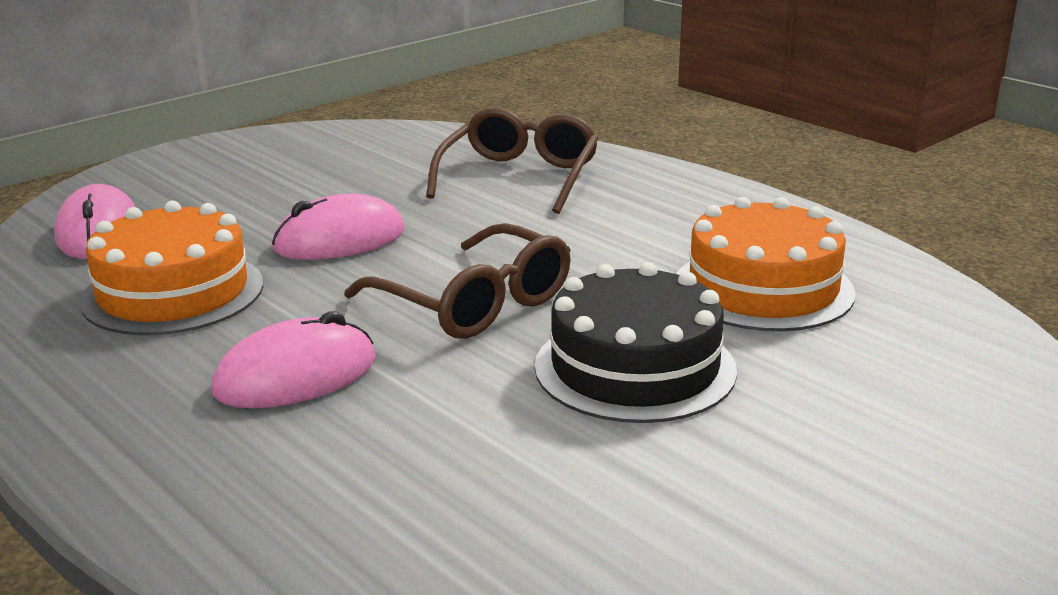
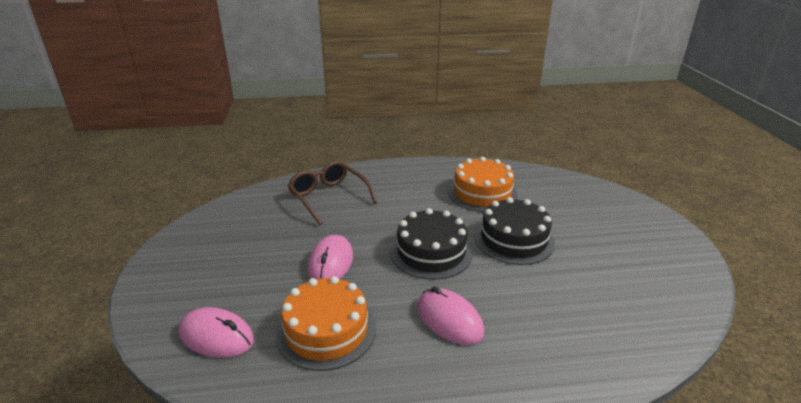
camera: 55 degrees left, 5 degrees up
pink mouse [211,311,376,408] -> pink mouse turned 45 degrees counterclockwise [417,286,484,345]
brown glasses [344,223,571,339] -> black cake [390,208,472,280]

